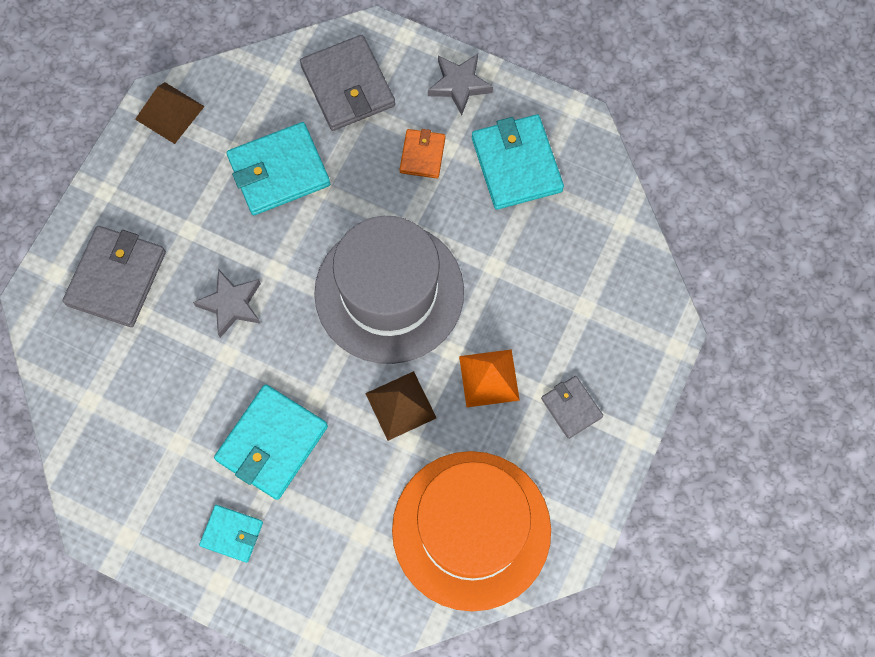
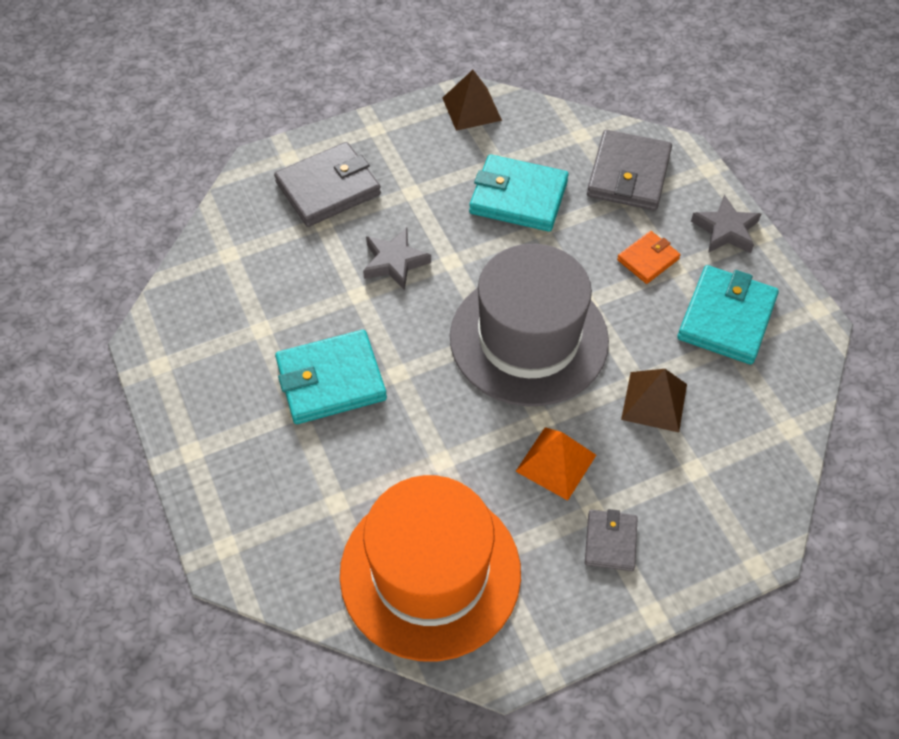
camera: 40 degrees right, 15 degrees down
turquoise wallet [199,505,263,563] -> none
brown pyramid [365,371,436,441] -> brown pyramid moved to [621,369,687,432]

